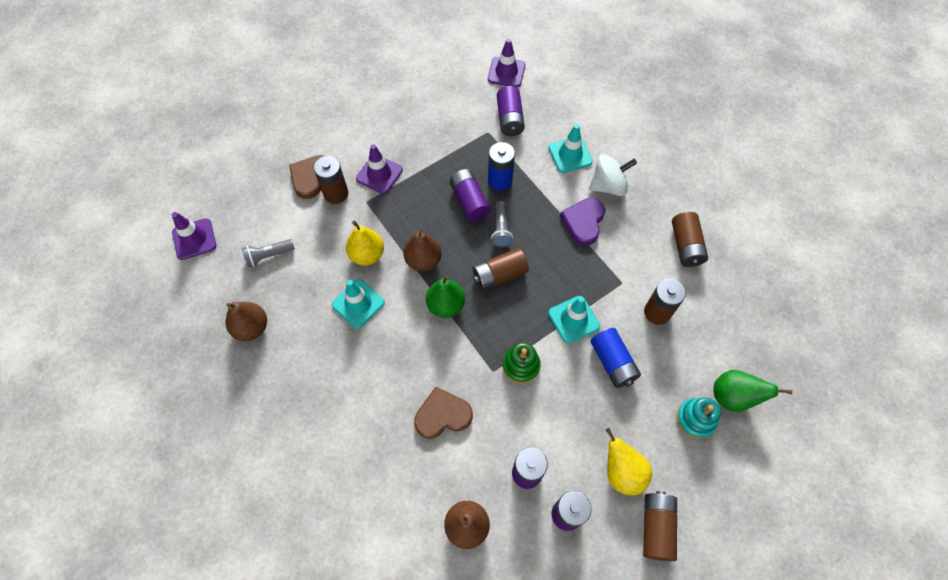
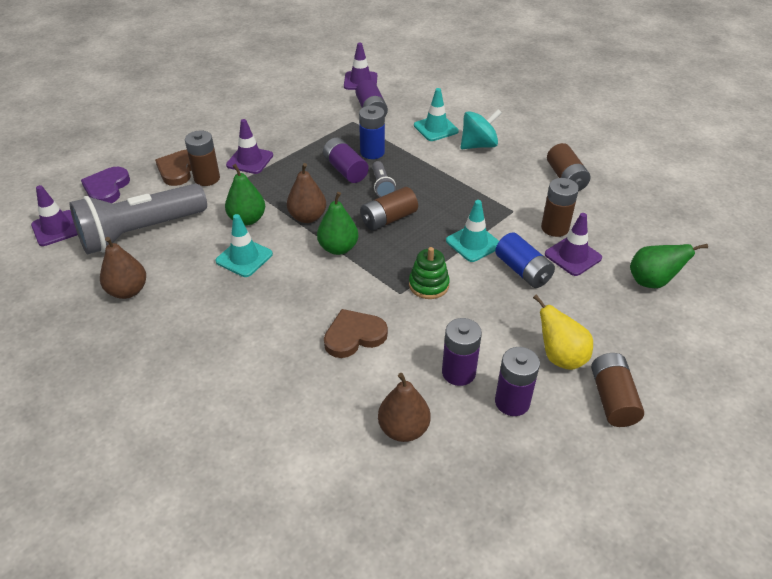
camera: 10 degrees left, 20 degrees down
grey flashlight [242,239,295,267] -> grey flashlight [69,184,207,254], size x2.38
yellow pear [346,221,384,265] -> green pear [225,164,265,225]
purple heart [560,198,605,245] -> purple heart moved to [81,167,130,203]
white spinning top [589,154,637,196] -> turquoise spinning top [461,109,502,149]
turquoise stacking toy [676,397,721,439] -> none
none -> purple traffic cone [545,213,602,276]

